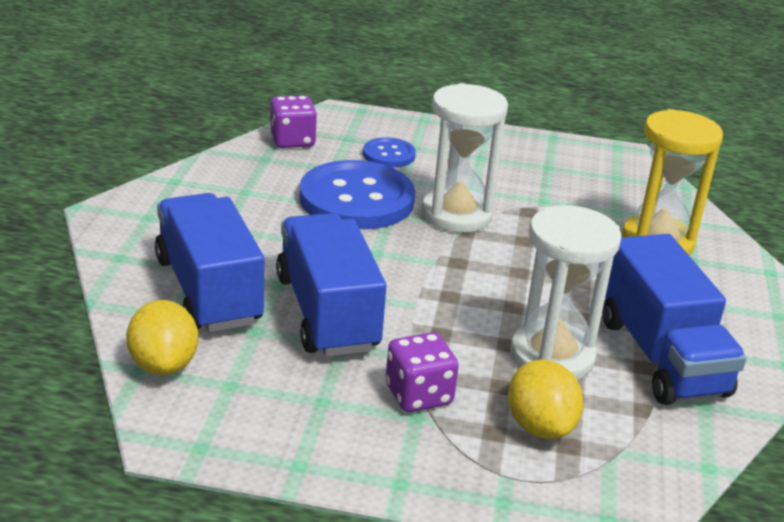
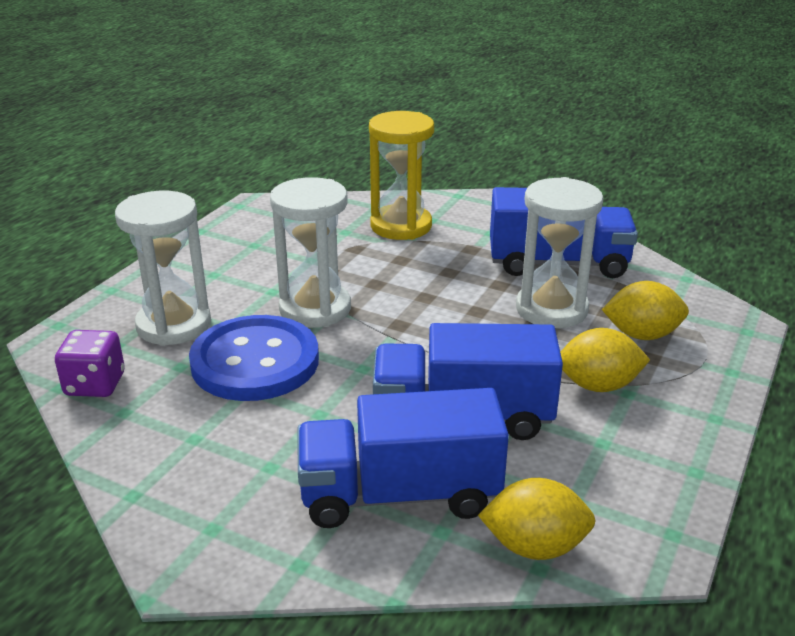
camera: 70 degrees left, 0 degrees up
blue button [363,137,416,168] -> white hourglass [115,191,211,346]
purple dice [386,332,459,412] -> yellow lemon [560,328,650,392]

